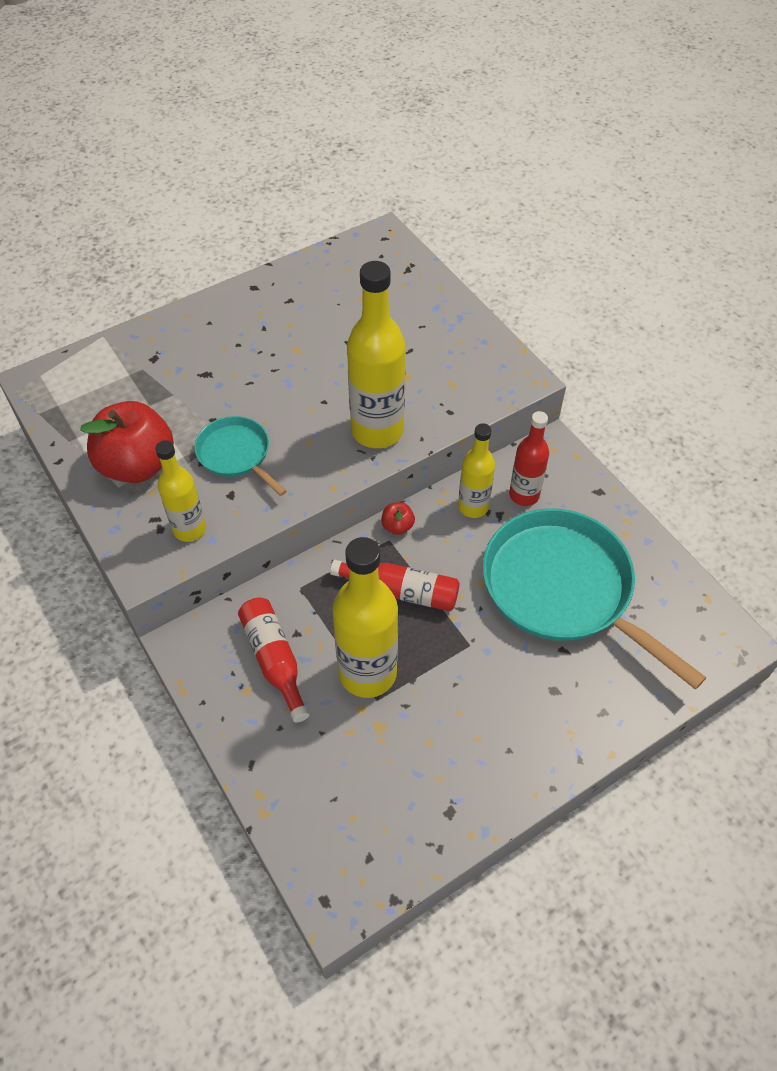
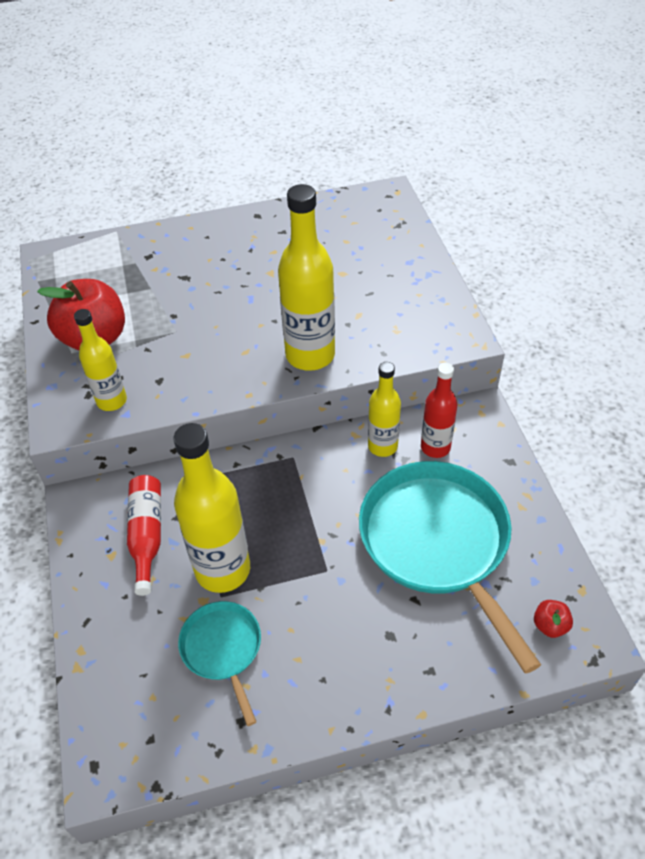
camera: 20 degrees right, 5 degrees down
turquoise pan [195,416,287,496] -> turquoise pan moved to [178,601,261,726]
red bottle [330,560,460,611] -> none
red apple [381,502,415,535] -> red apple moved to [534,600,573,638]

